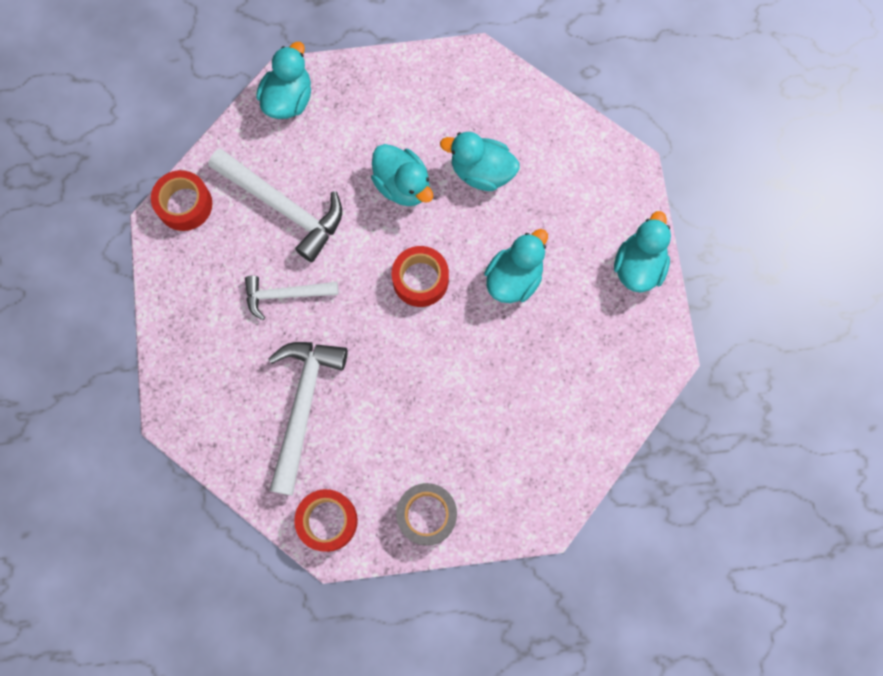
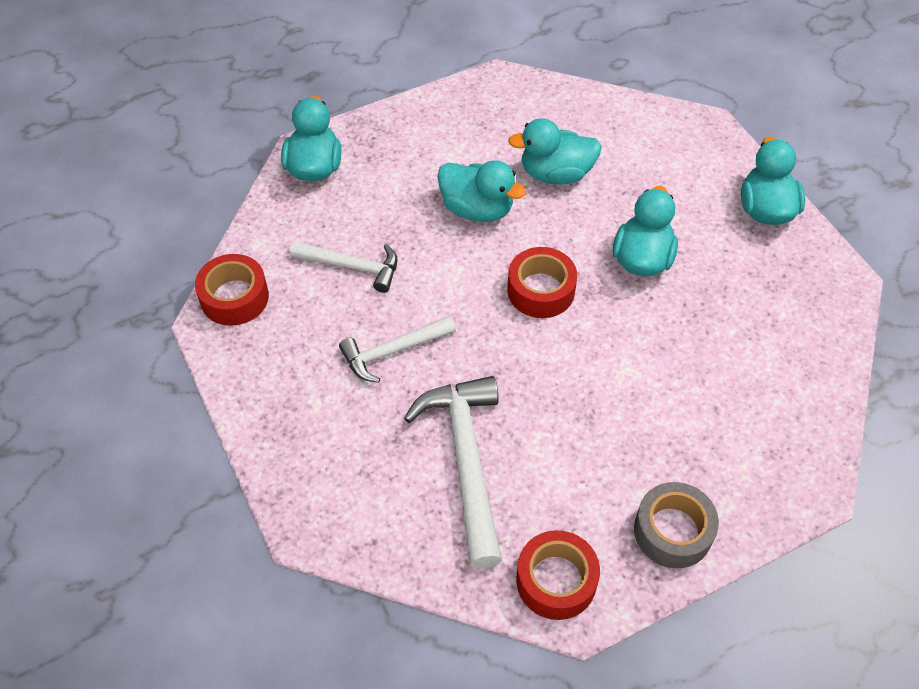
camera: 20 degrees left, 20 degrees down
white hammer [208,149,342,262] -> white hammer [290,241,398,293], size x0.61

